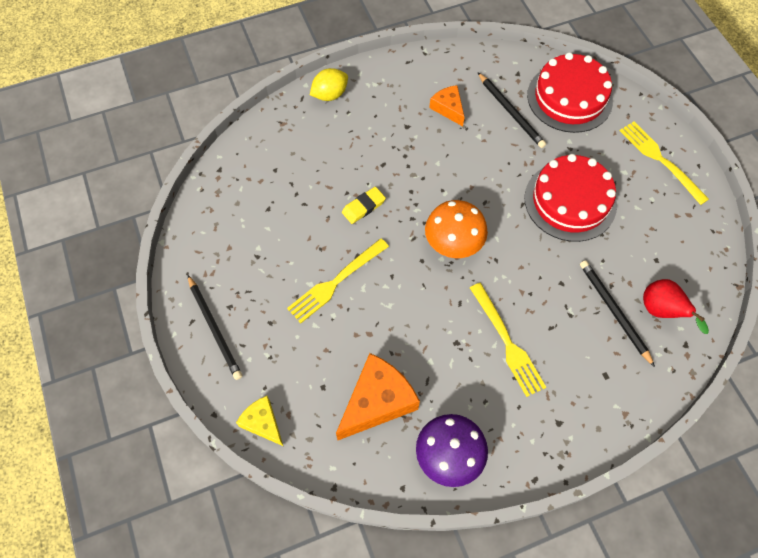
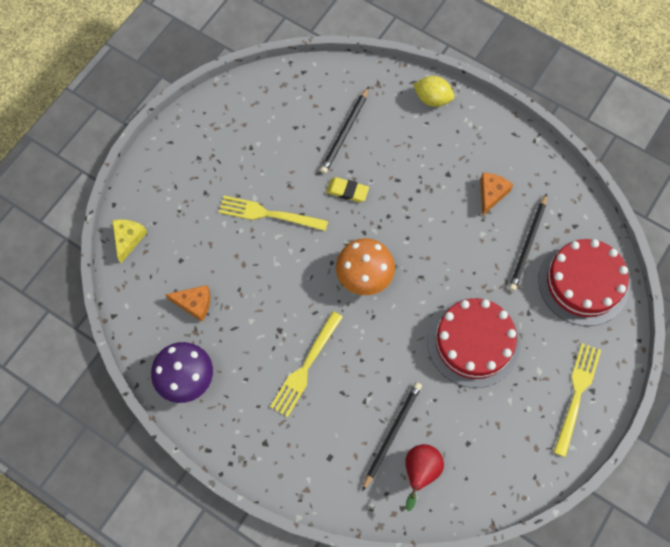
camera: 55 degrees right, 5 degrees up
black pencil [188,275,242,380] -> black pencil moved to [320,87,369,174]
orange cheese [336,353,420,440] -> orange cheese [165,285,210,322], size x0.57

